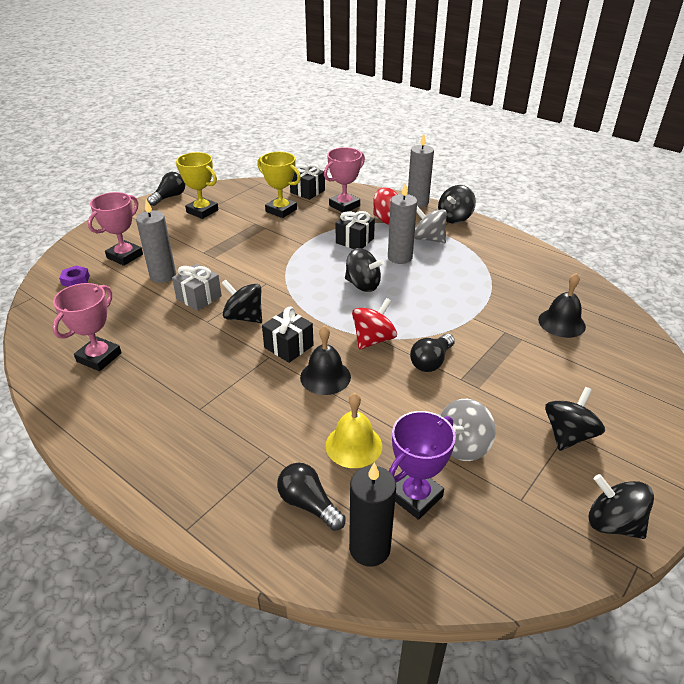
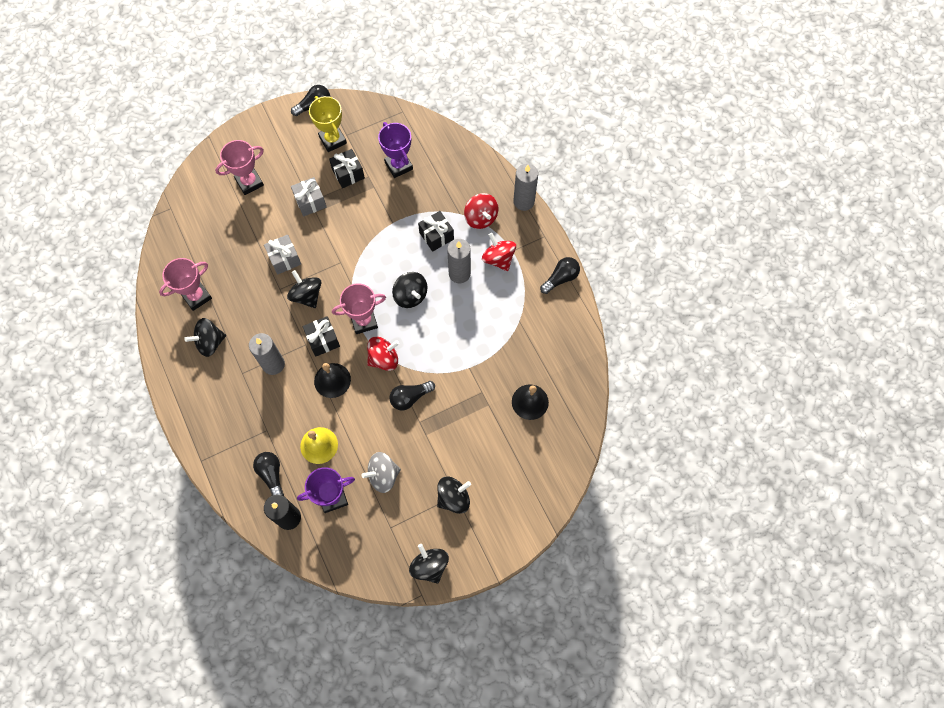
camera: 25 degrees right, 30 degrees up
purple nut [59,265,90,287] -> none
grey candle [136,199,176,283] -> grey candle moved to [249,333,285,375]
yellow trophy [257,152,301,218] -> purple trophy [378,122,413,178]
black gift [290,164,325,200] -> black gift moved to [329,149,365,188]
pink trophy [324,147,365,213] -> pink trophy moved to [332,284,386,334]
grey spinning top [414,206,447,243] -> red spinning top [482,233,516,271]
black spinning top [438,185,476,224] -> black spinning top moved to [184,318,226,357]
none -> grey gift [291,177,327,216]
none -> black light bulb [540,257,580,294]

